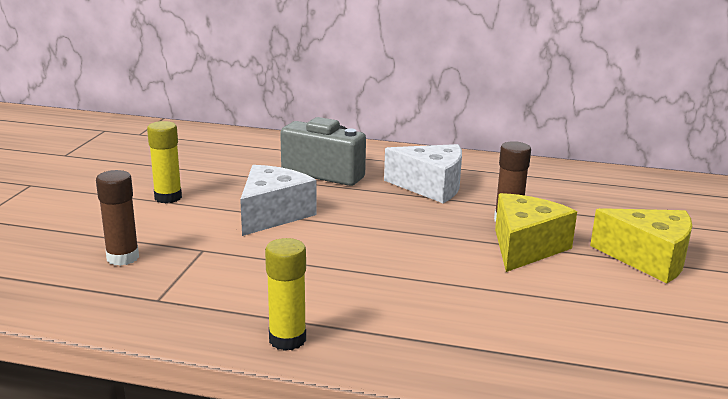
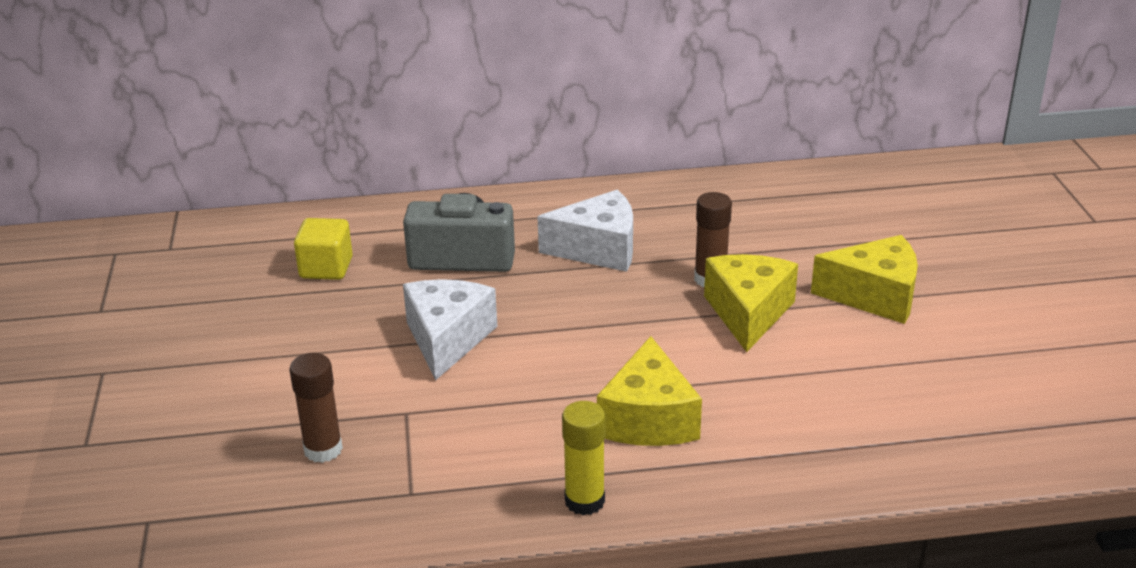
camera: 20 degrees left, 10 degrees up
yellow glue stick [147,121,182,203] -> none
none -> yellow cube [294,218,353,280]
none -> yellow cheese [597,336,702,446]

